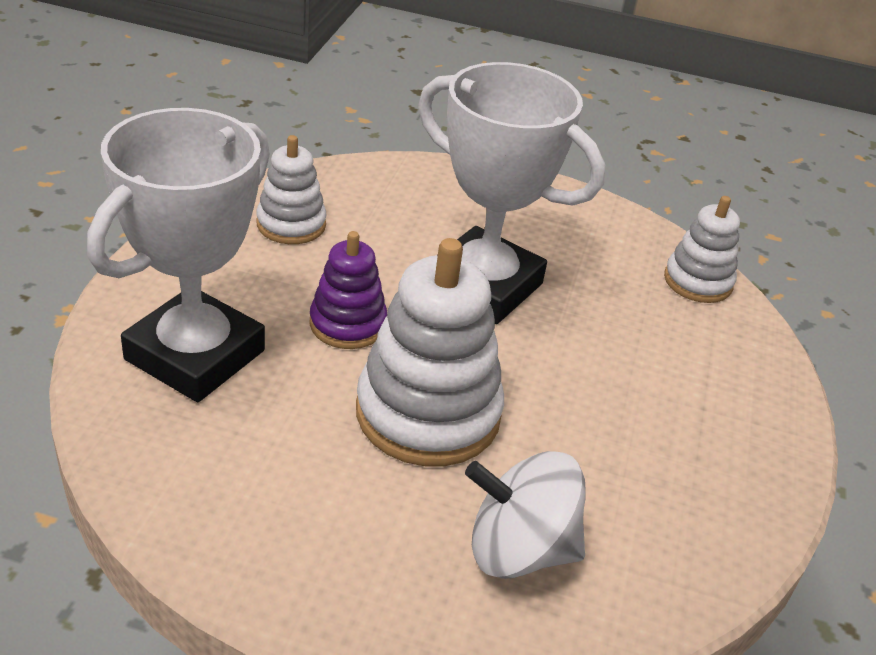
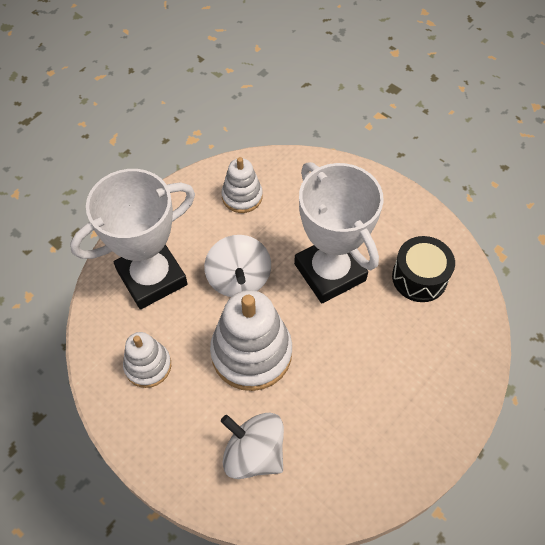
camera: 30 degrees right, 20 degrees up
purple stacking toy [309,231,387,349] -> white spinning top [204,235,271,297]
white stacking toy [664,196,740,303] -> white stacking toy moved to [123,332,171,388]
none -> black drum [392,236,455,302]

